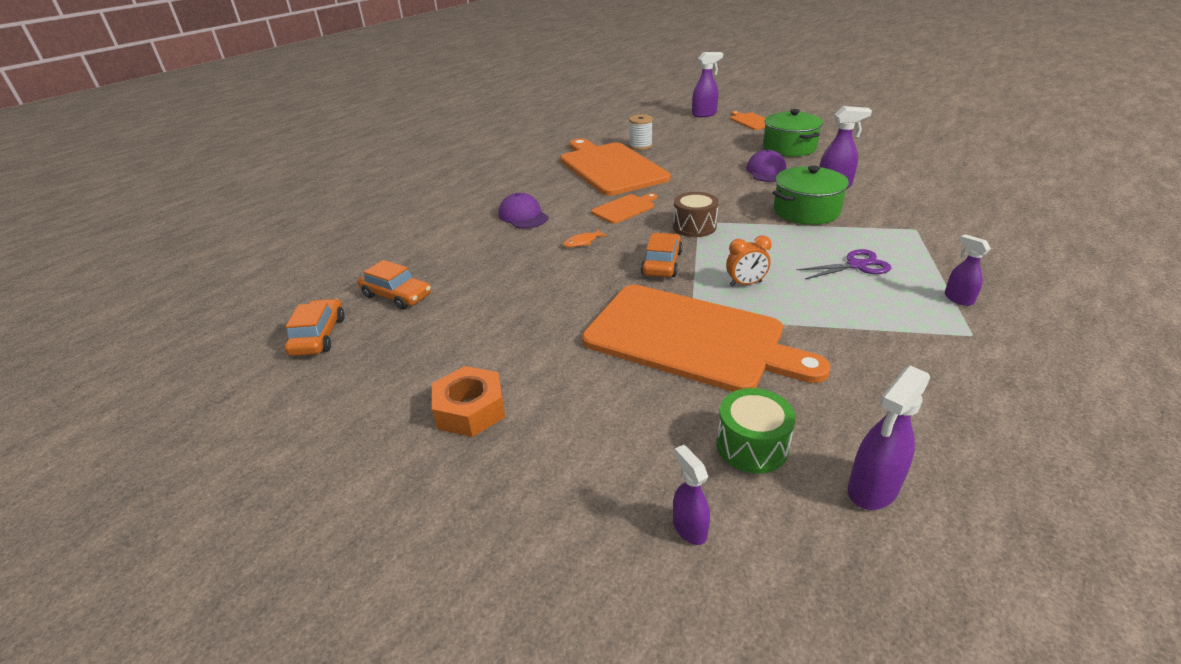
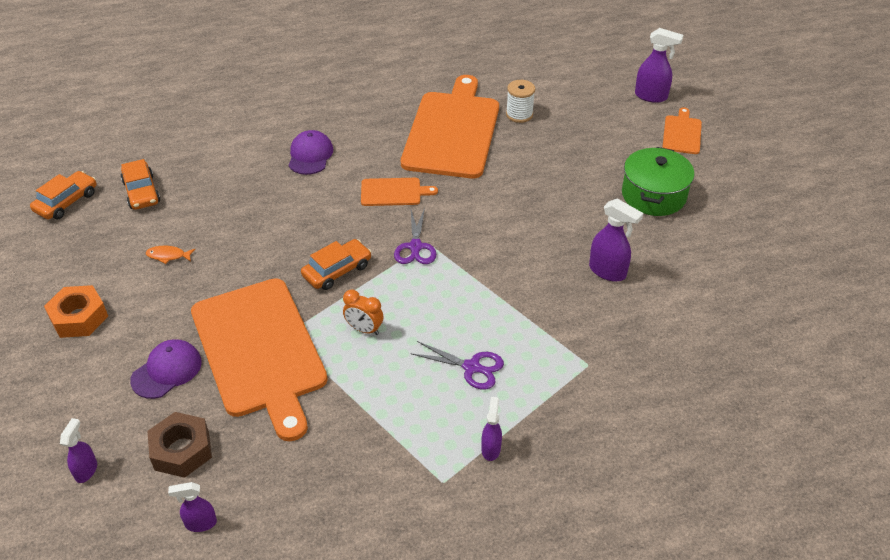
camera: 35 degrees right, 10 degrees up
orange fish [563,229,608,247] -> orange fish moved to [146,246,195,264]
brown drum [673,192,719,237] -> purple scissors [394,208,436,264]
green drum [716,388,796,474] -> brown nut [148,412,212,478]
purple cap [746,149,786,182] -> purple cap moved to [130,339,202,399]
green pot [773,165,849,225] -> none
purple spray bottle [848,366,930,510] -> purple spray bottle [168,482,217,532], size x0.63

